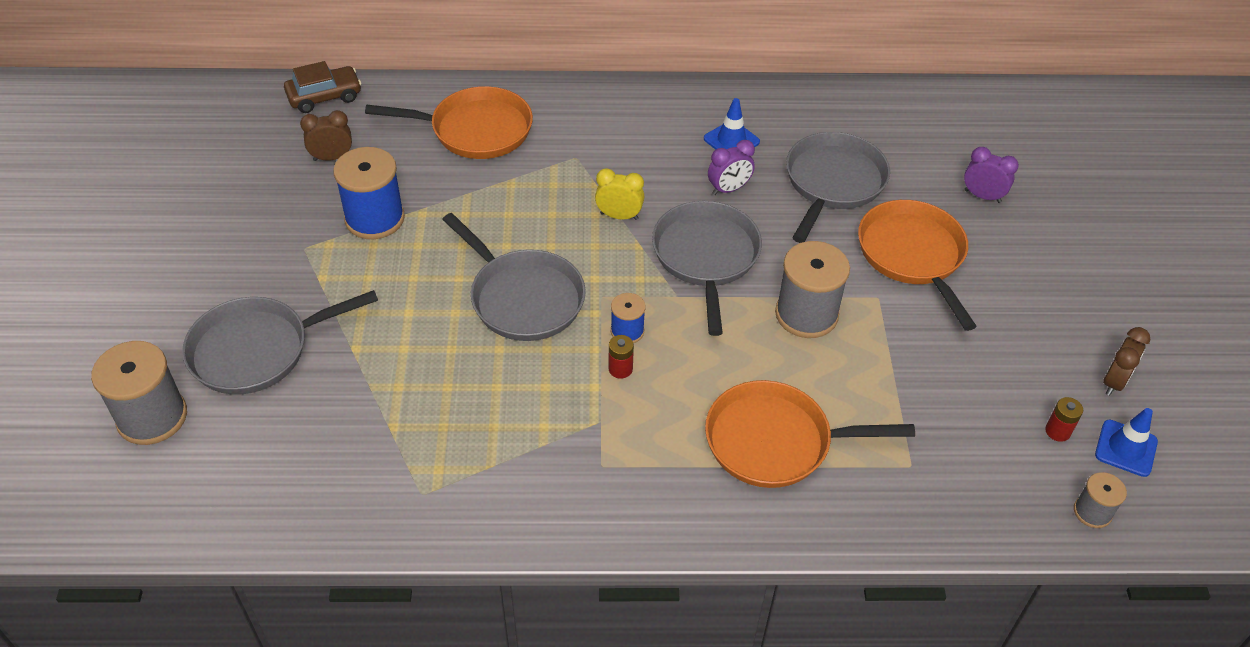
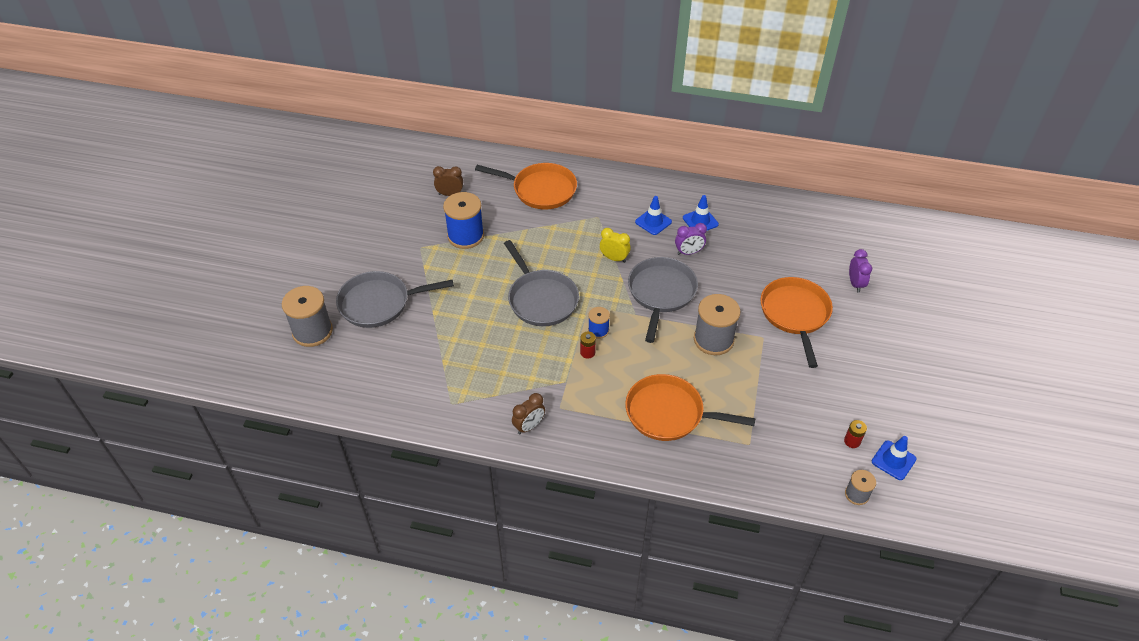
camera: 15 degrees right, 0 degrees up
brown car [284,61,362,113] -> none
grey pan [786,132,890,243] -> none
purple clock [964,147,1019,203] -> purple clock turned 45 degrees clockwise [849,249,872,293]
brown clock [1103,327,1150,396] -> brown clock moved to [512,393,545,435]
none -> blue traffic cone [635,196,672,235]

